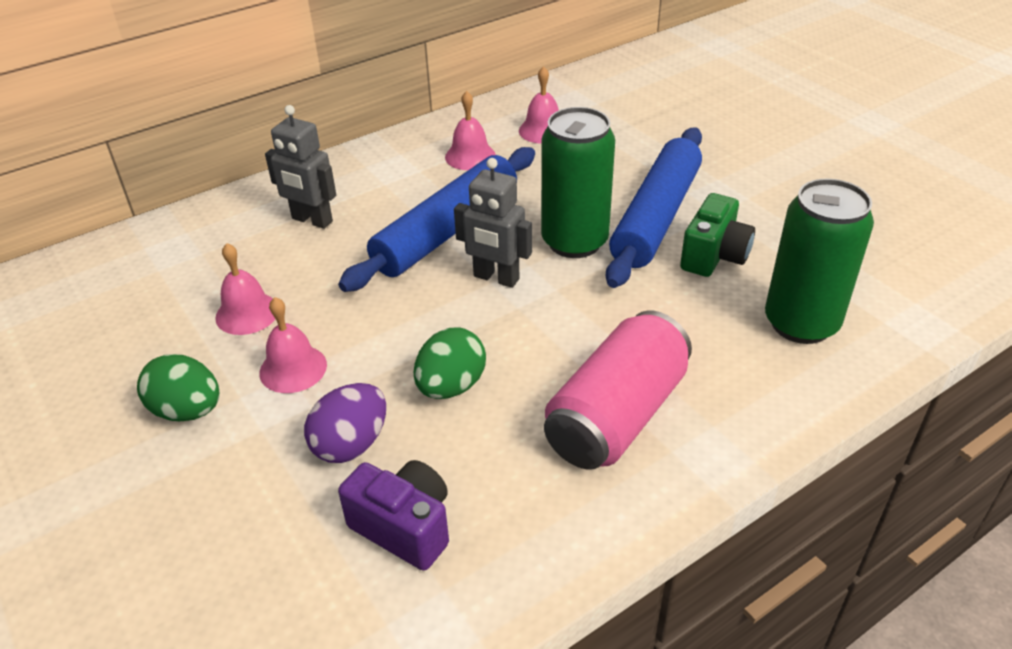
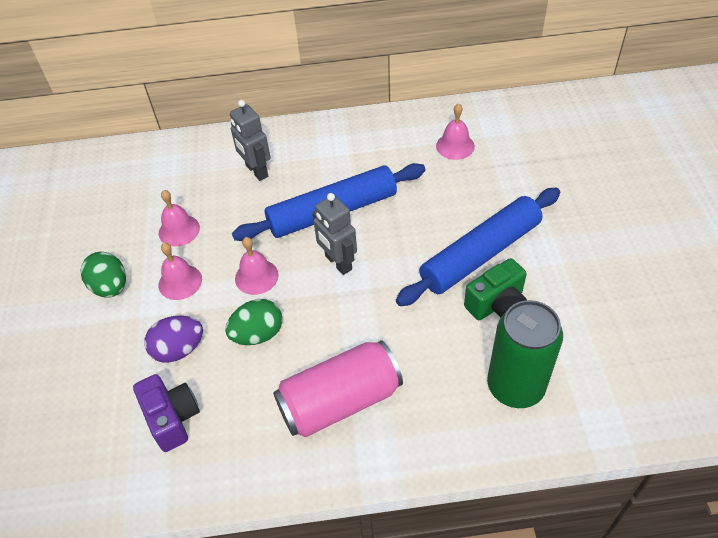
camera: 30 degrees right, 10 degrees up
pink bell [445,91,496,170] -> pink bell moved to [235,237,279,295]
green can [541,107,615,258] -> none

